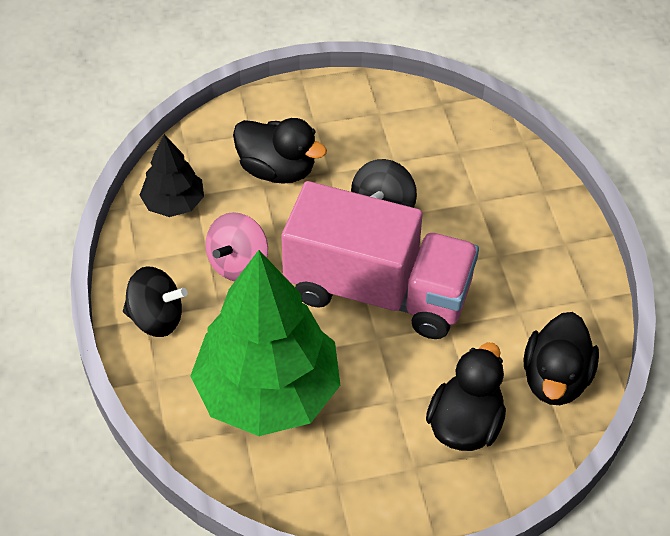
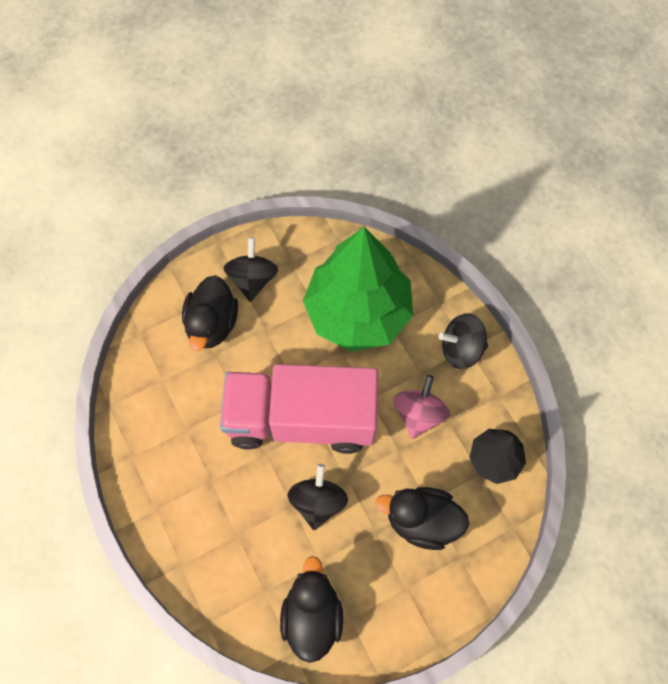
camera: 165 degrees right, 15 degrees up
black duck [524,312,599,405] -> black duck moved to [280,556,343,663]
none -> black spinning top [223,237,278,302]

